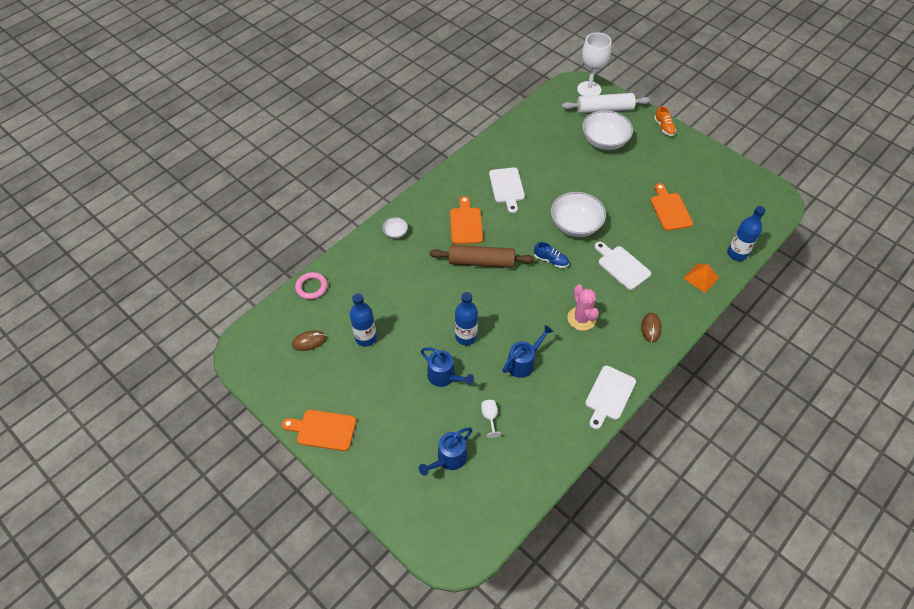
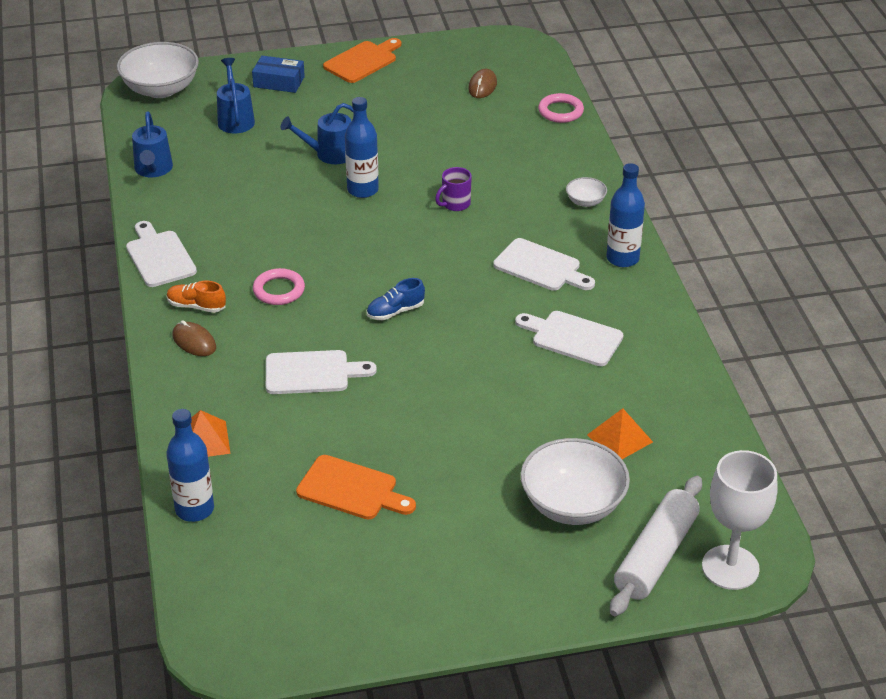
camera: 125 degrees right, 15 degrees down
blue bottle [350,293,377,347] -> blue bottle moved to [606,163,645,267]
brown rolling pin [430,245,535,268] -> none
orange cutting board [450,196,483,244] -> white cutting board [493,238,595,291]
white goblet [481,400,502,438] -> none
blue watering can [502,325,553,378] -> blue watering can moved to [132,111,173,177]
white bowl [551,192,606,237] -> white bowl moved to [117,42,199,98]
pink cactus [567,284,599,331] -> pink ring [253,268,305,305]
orange shoe [654,106,676,136] -> orange shoe moved to [167,281,226,313]
none -> blue box [252,56,305,93]
none -> purple mug [435,167,472,211]
none -> orange pyramid [587,408,653,459]

